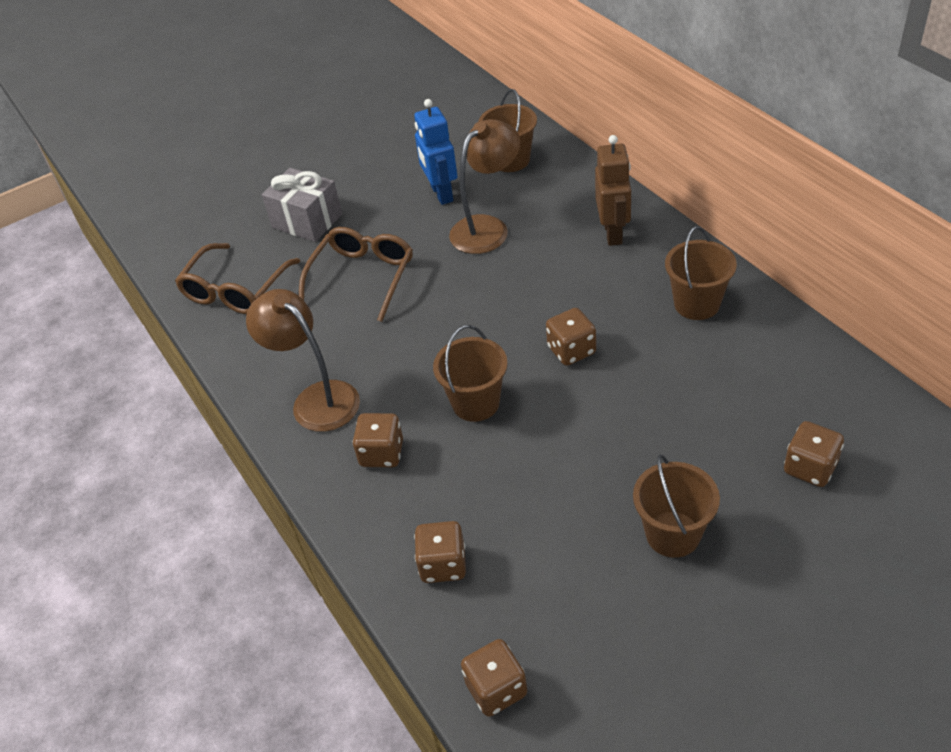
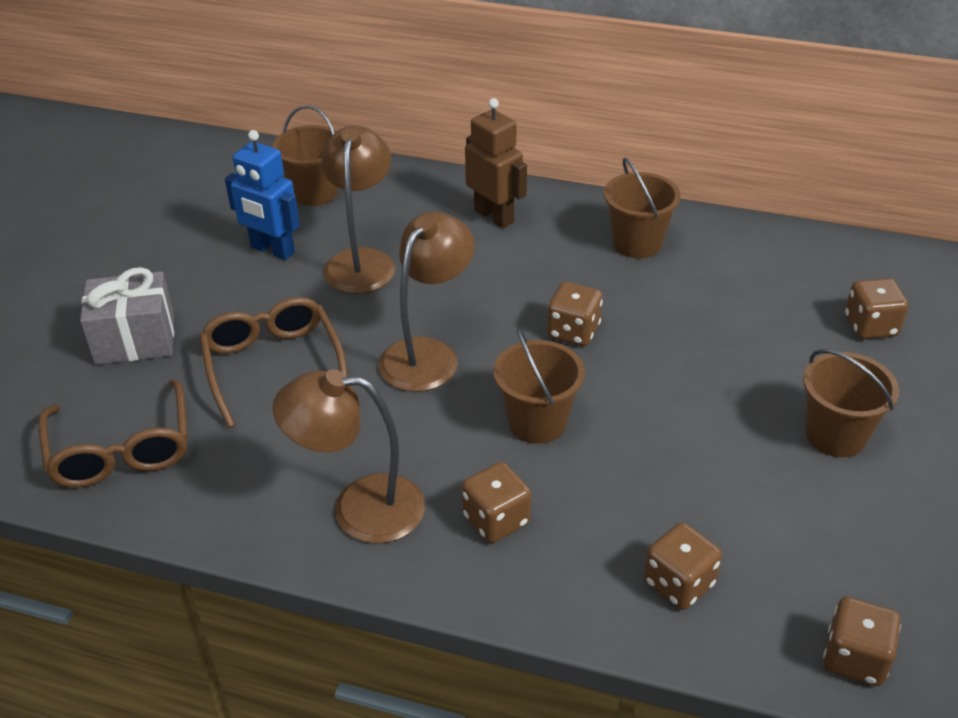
camera: 45 degrees left, 5 degrees down
none -> brown lamp [379,212,474,392]

